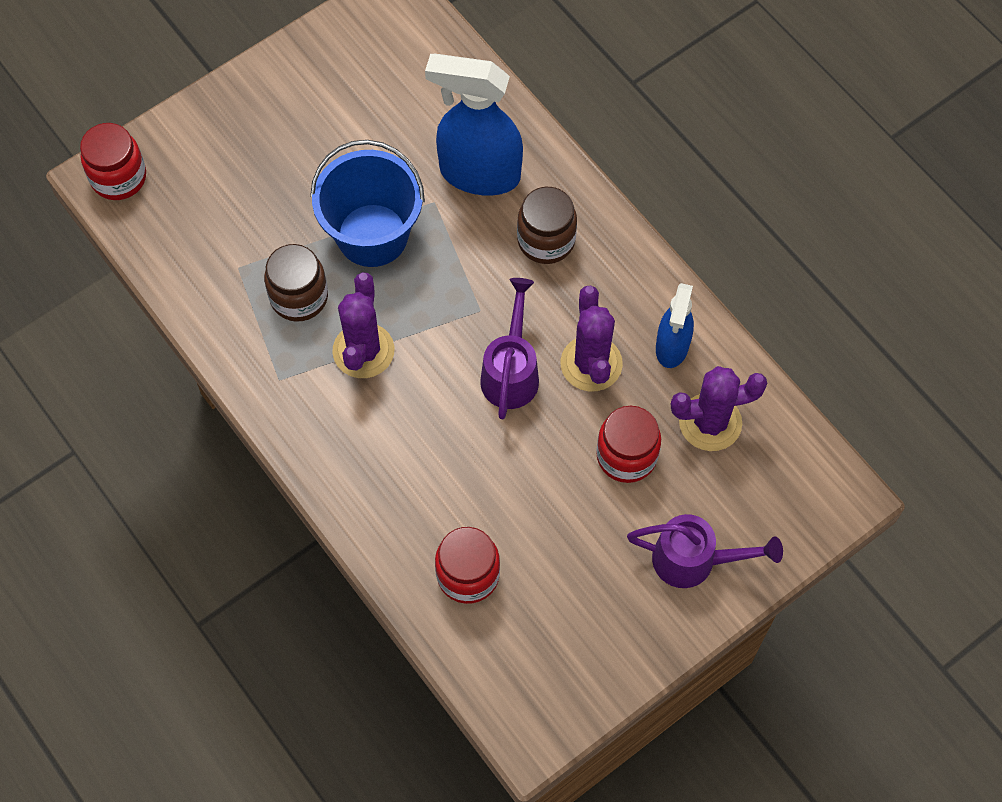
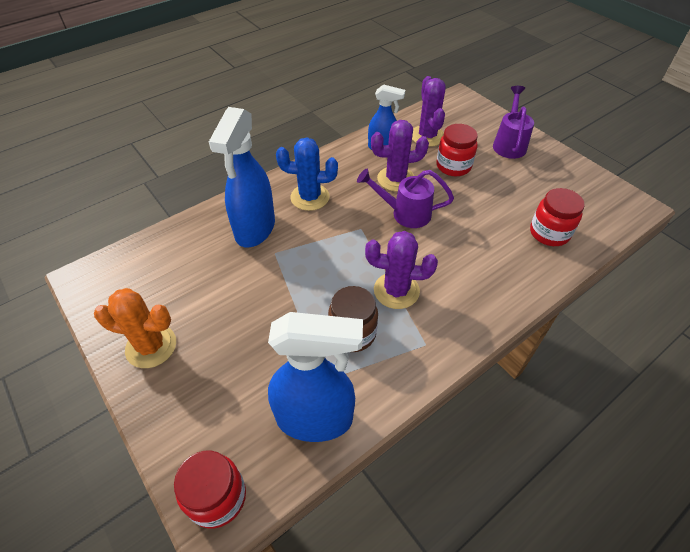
camera: 90 degrees left, 15 degrees down
blue bucket [310,140,425,267] -> none
brown jar [517,187,577,264] -> blue cactus [276,137,338,211]
none -> orange cactus [94,288,176,368]
none -> blue spray bottle [268,312,363,442]

